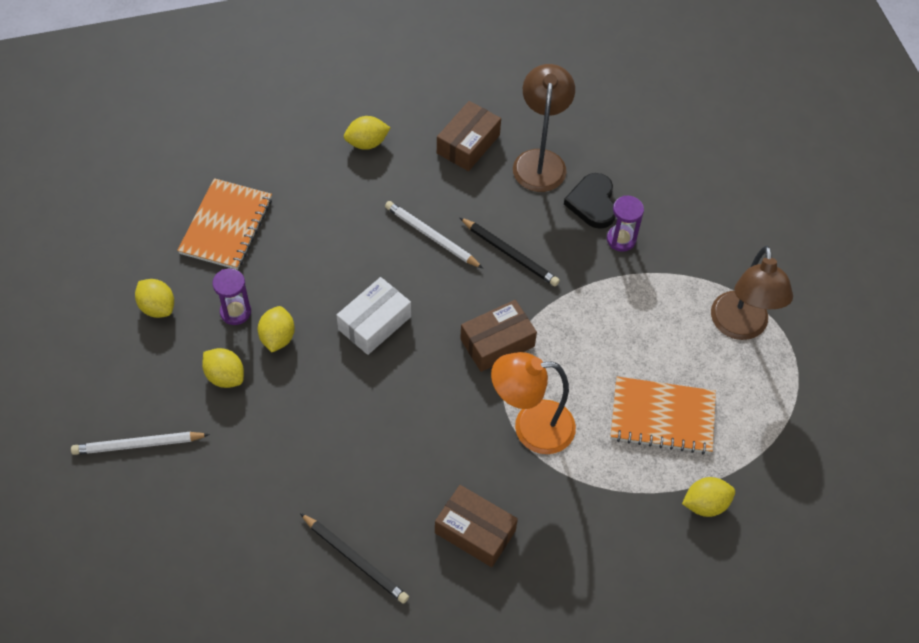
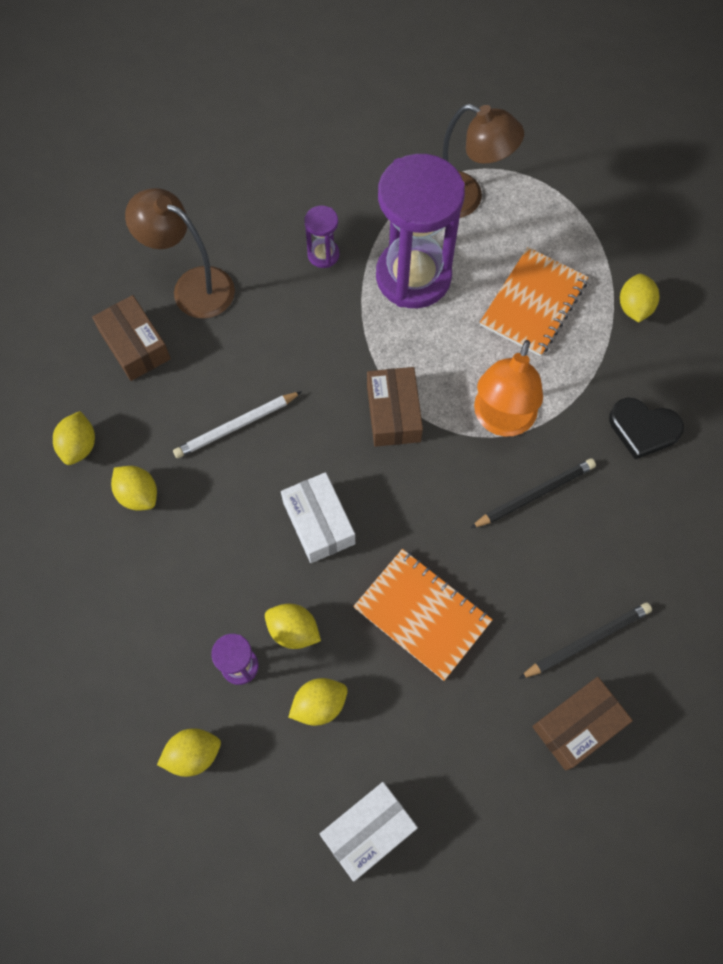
camera: 65 degrees left, 10 degrees up
white pencil [71,432,210,455] -> white box [320,782,418,882]
orange notebook [177,178,272,270] -> orange notebook moved to [353,549,493,681]
brown box [435,485,518,567] -> brown box moved to [532,677,633,770]
black pencil [459,217,560,286] -> black pencil moved to [470,458,596,528]
black heart [564,173,615,229] -> black heart moved to [609,398,684,459]
none -> yellow lemon [111,466,157,511]
none -> purple hourglass [376,154,465,308]

